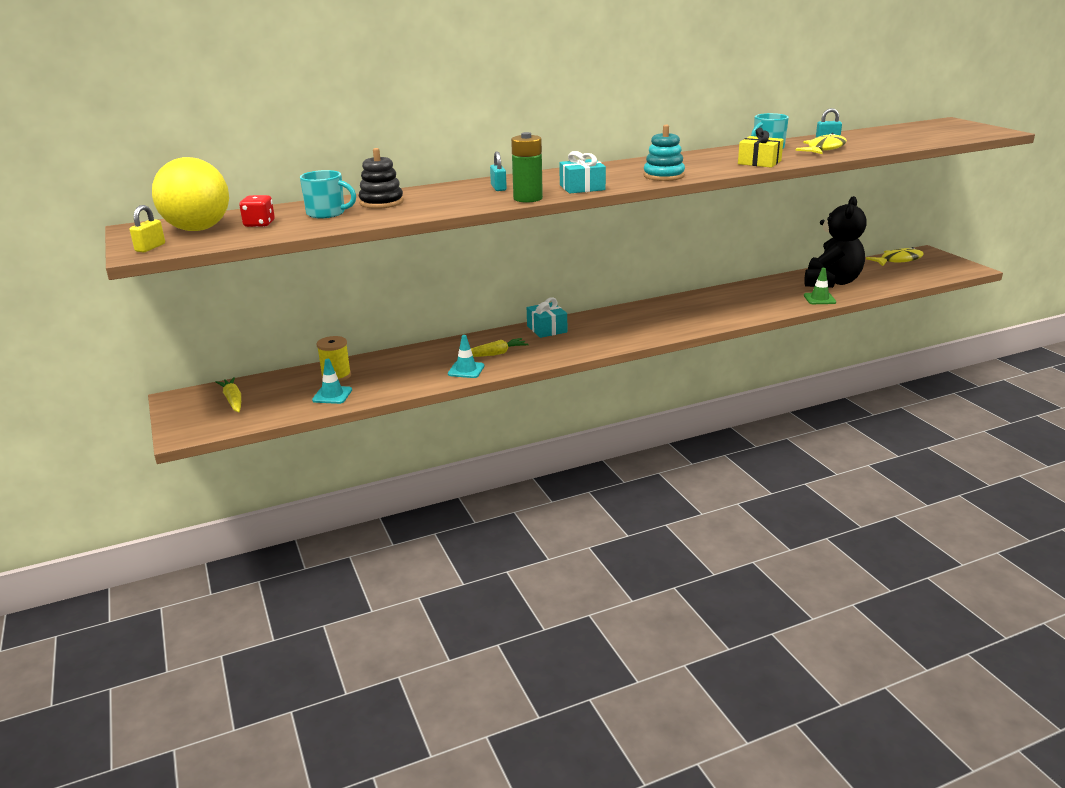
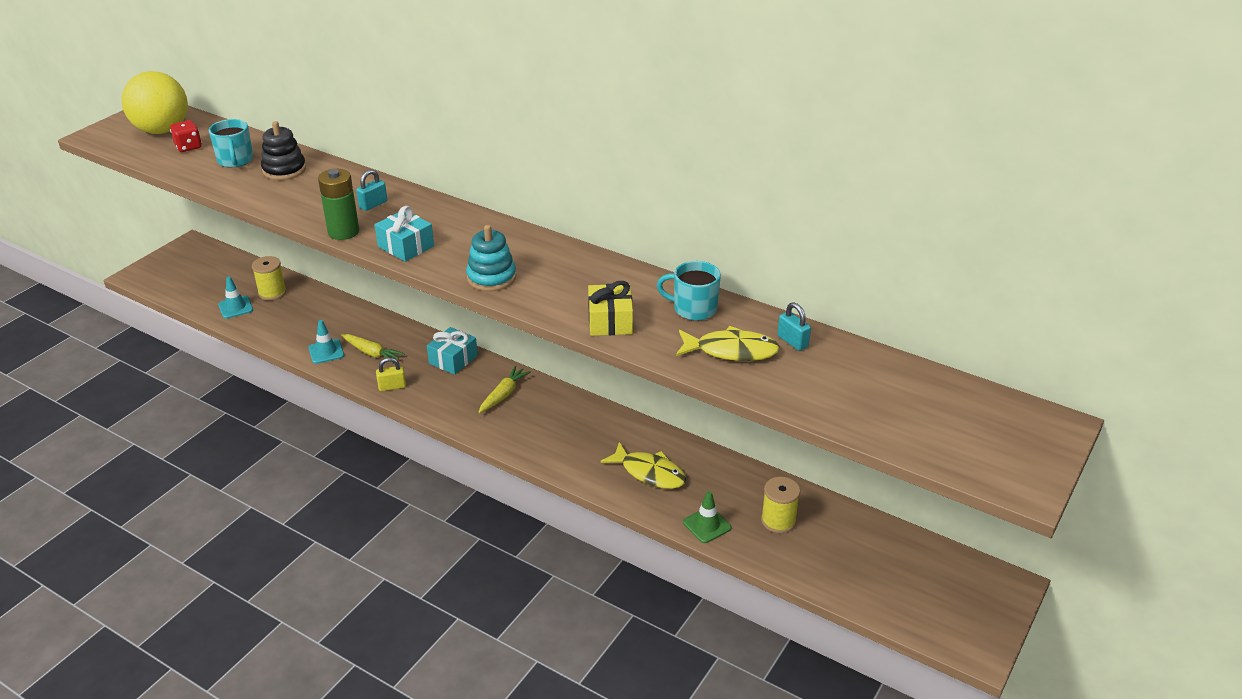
camera: 55 degrees right, 10 degrees up
yellow padlock [130,205,165,253] -> yellow padlock moved to [376,357,406,391]
yellow carrot [216,377,241,412] -> yellow carrot moved to [478,366,531,413]
black teddy bear [804,196,867,288] -> yellow spool [761,477,800,533]
yellow fish [866,247,924,266] -> yellow fish moved to [600,442,686,489]

